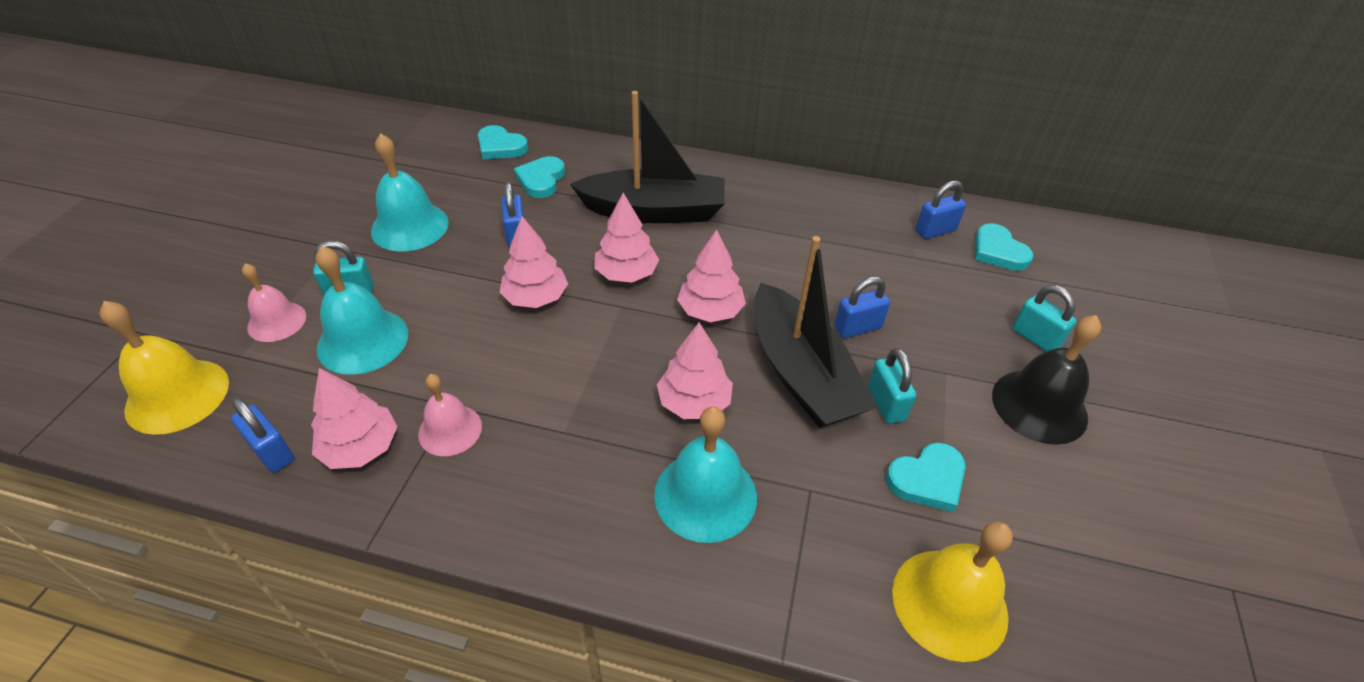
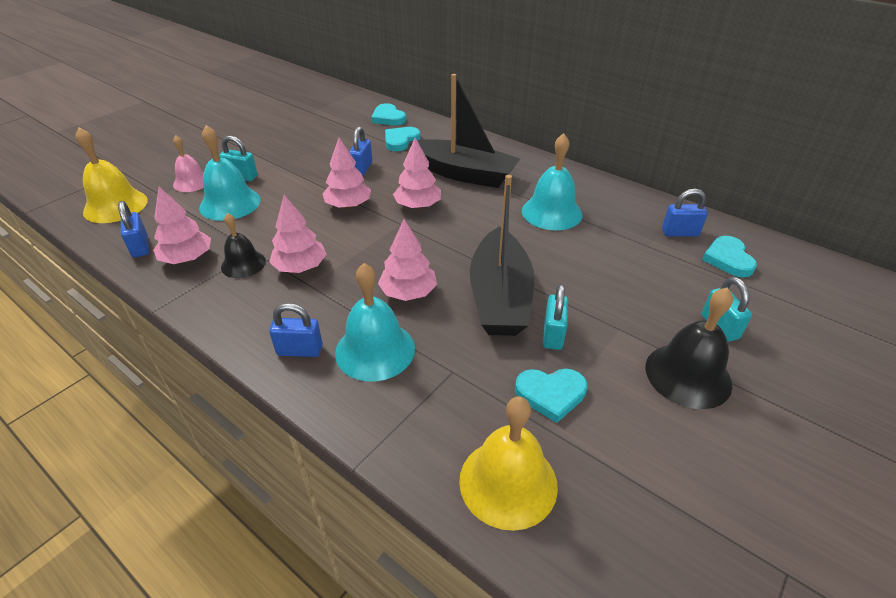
camera: 25 degrees right, 5 degrees down
turquoise bell [371,133,449,252] -> turquoise bell moved to [522,133,583,230]
pink bell [418,374,482,456] -> black bell [221,213,266,278]
pink tree [677,229,746,322] -> pink tree moved to [269,195,326,273]
blue padlock [834,276,890,338] -> blue padlock moved to [269,303,323,357]

